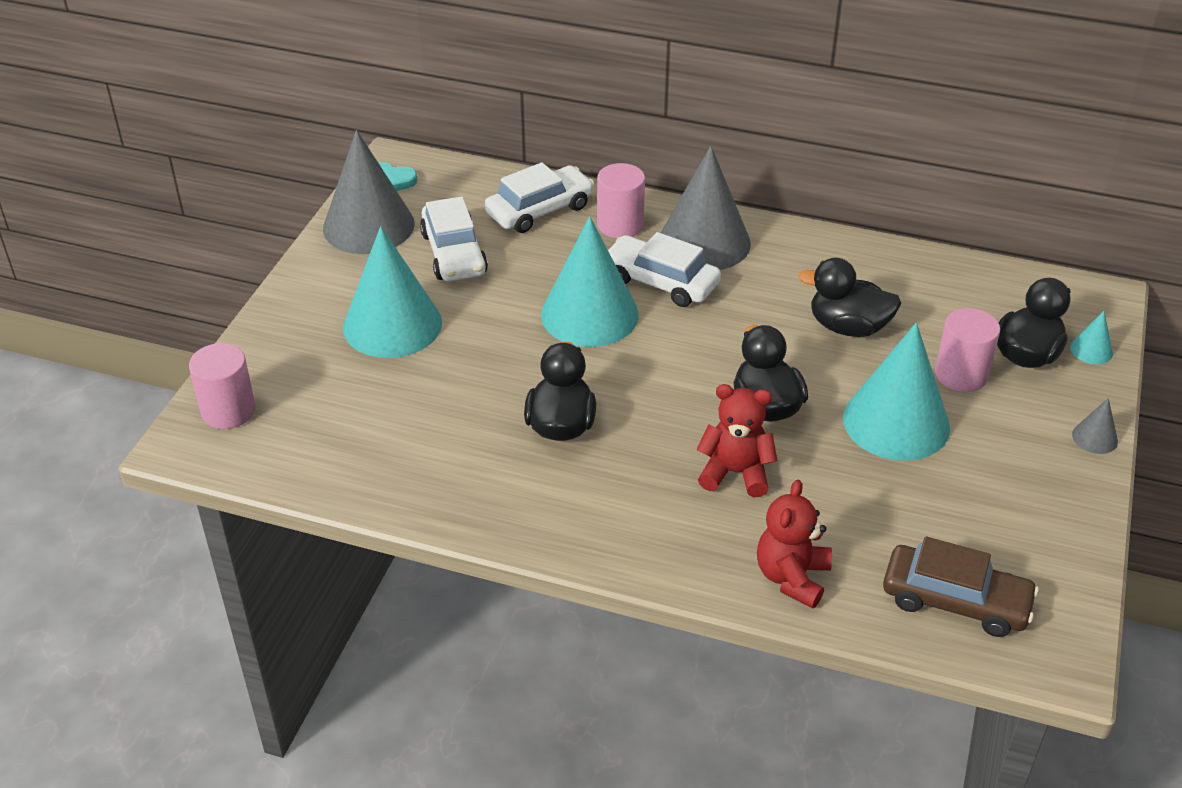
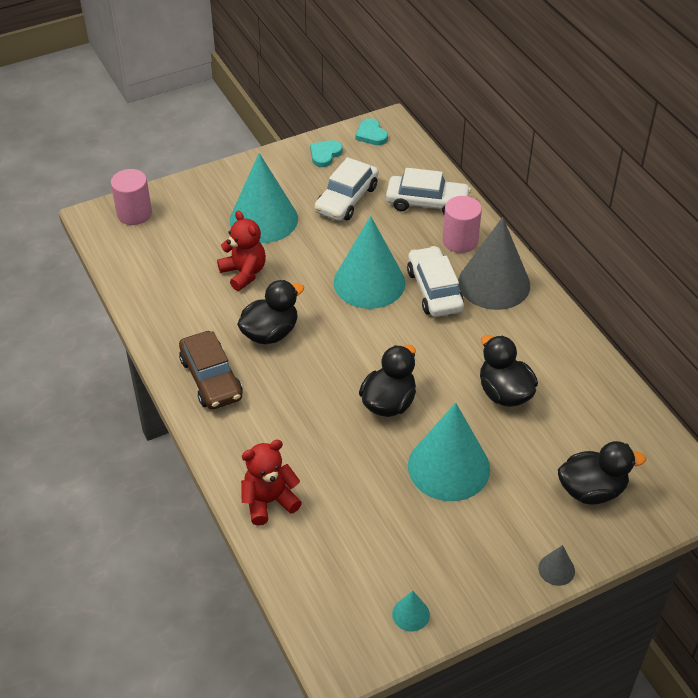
camera: 45 degrees right, 5 degrees up
grey cone [323,130,414,254] -> turquoise heart [310,140,343,167]
red teddy bear [696,384,777,497] -> red teddy bear moved to [217,211,266,291]
brown car [883,536,1039,637] -> brown car moved to [179,331,243,410]
pink cylinder [935,308,1000,392] -> none
turquoise cone [1070,311,1113,364] -> turquoise cone moved to [392,591,430,631]

